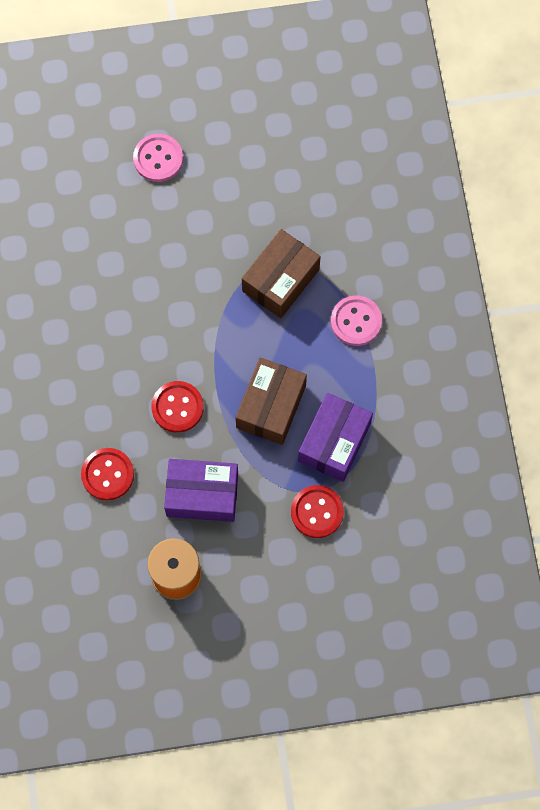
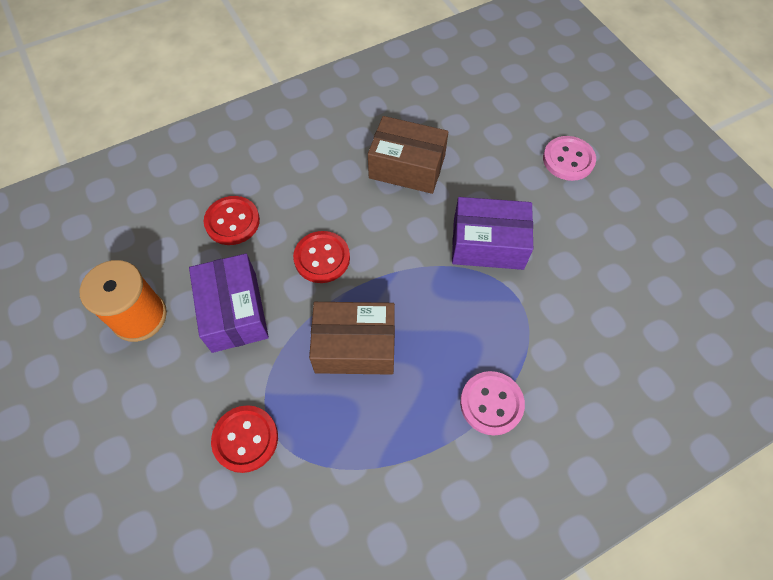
camera: 70 degrees right, 10 degrees down
brown box [242,229,321,318] -> brown box moved to [368,116,448,194]
purple box [298,393,373,482] -> purple box moved to [452,197,533,270]

